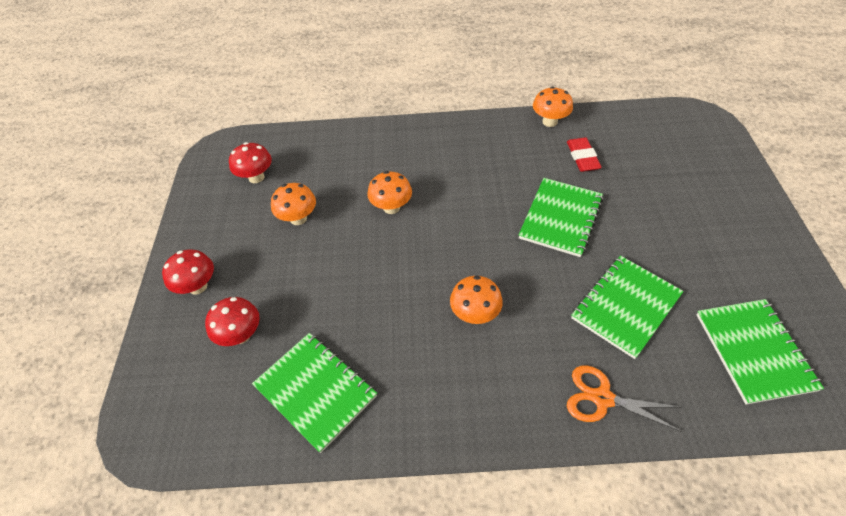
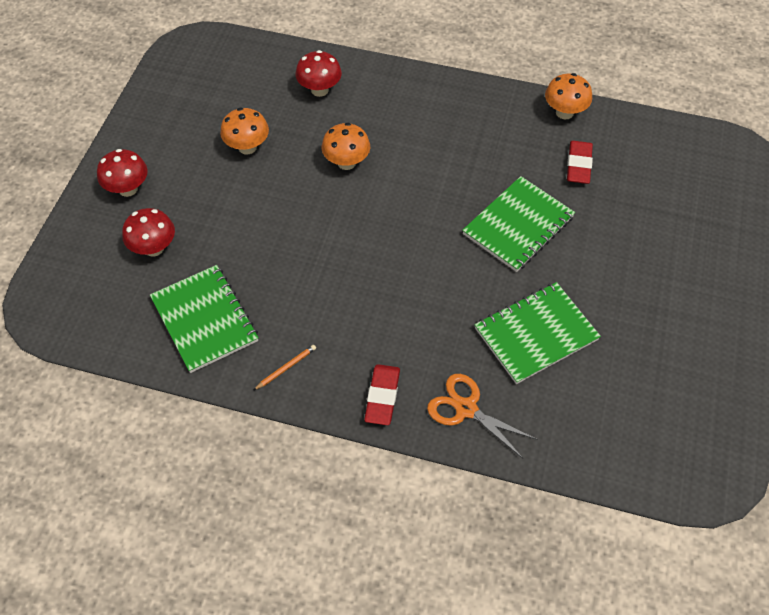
camera: 15 degrees right, 5 degrees up
red mushroom [229,142,272,183] -> red mushroom moved to [295,50,342,97]
orange mushroom [450,276,503,324] -> none
green notebook [696,299,824,405] -> none
none -> orange pencil [254,345,316,390]
none -> red eraser [364,364,400,425]

